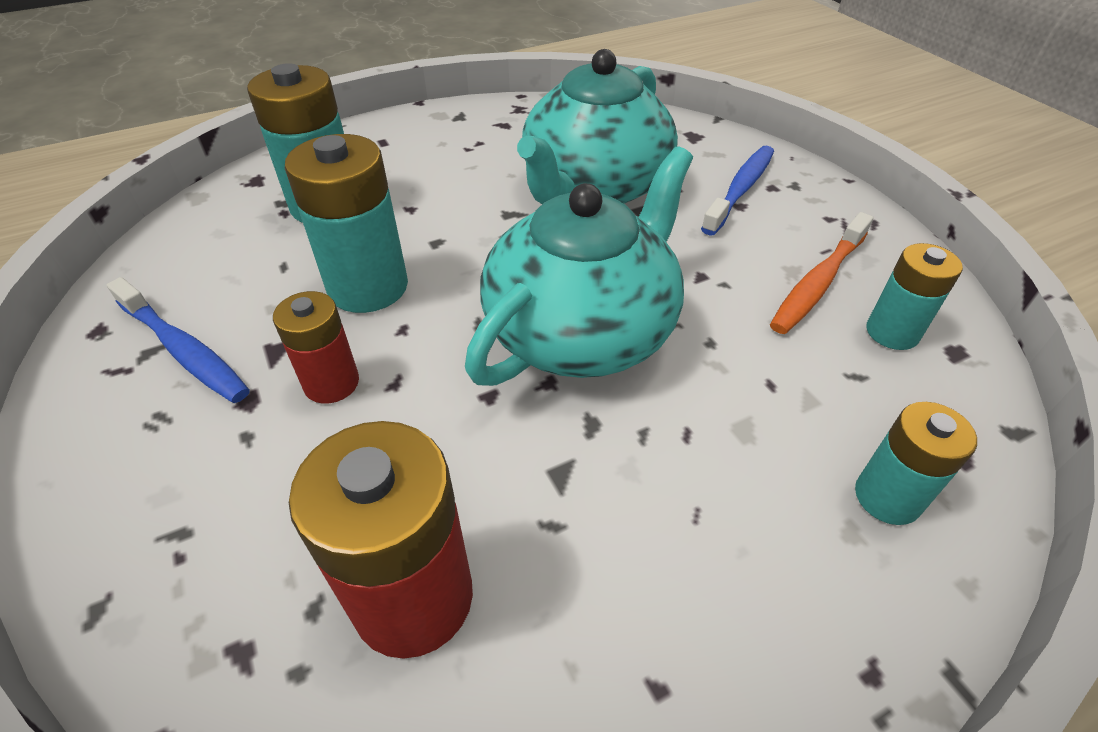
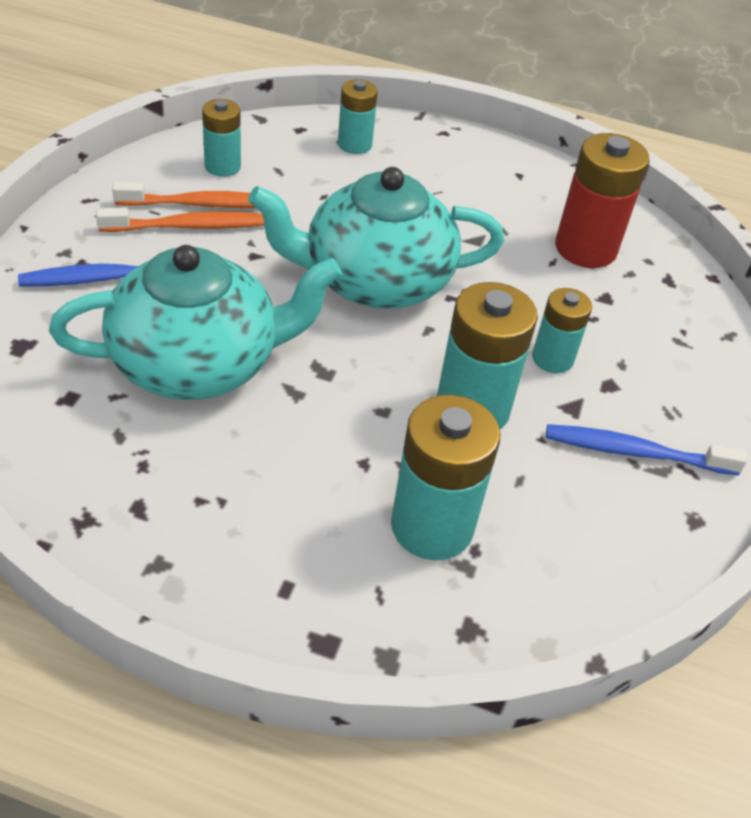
camera: 140 degrees left, 0 degrees up
blue toothbrush [107,277,250,403] -> blue toothbrush turned 75 degrees counterclockwise [546,424,747,475]
red battery [273,291,359,404] -> turquoise battery [532,288,592,373]
none -> orange toothbrush [96,208,264,232]

